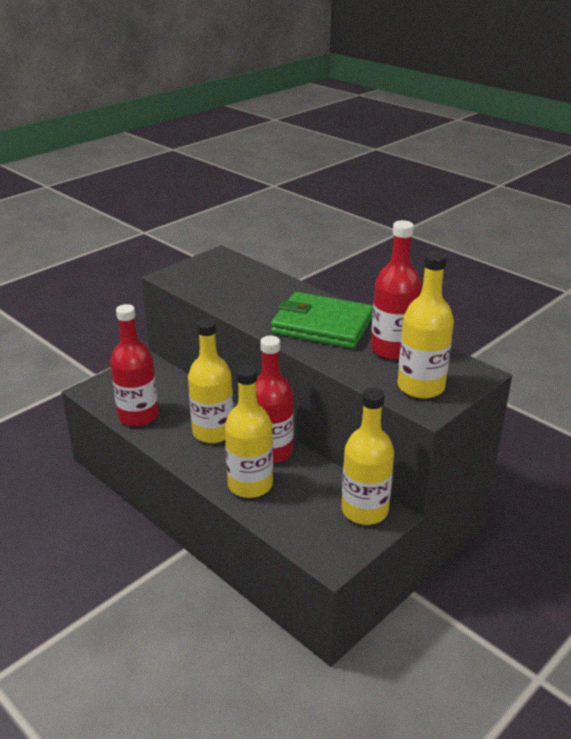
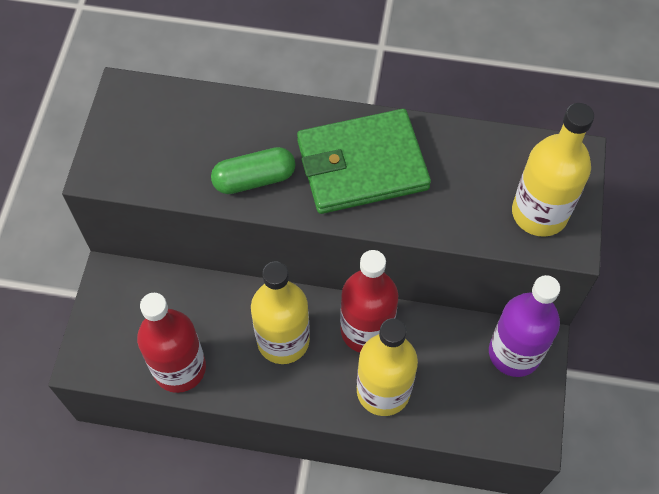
camera: 35 degrees left, 30 degrees up
yellow bottle [342,388,394,525] -> purple bottle [489,275,560,377]
red bottle [371,220,422,360] -> none
none -> green capsule [211,147,296,194]

